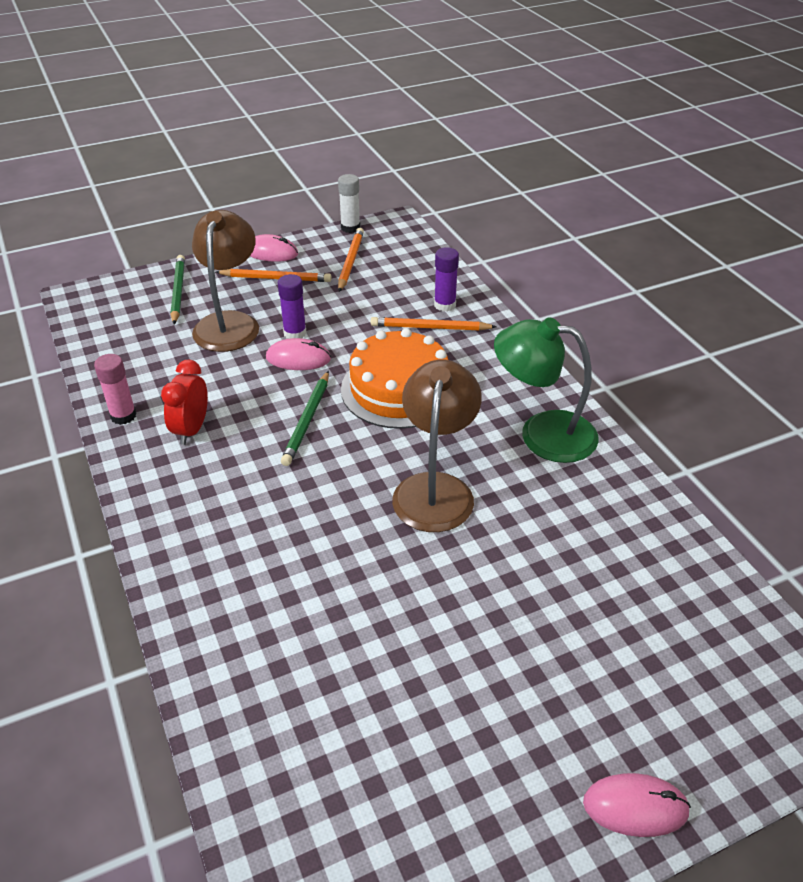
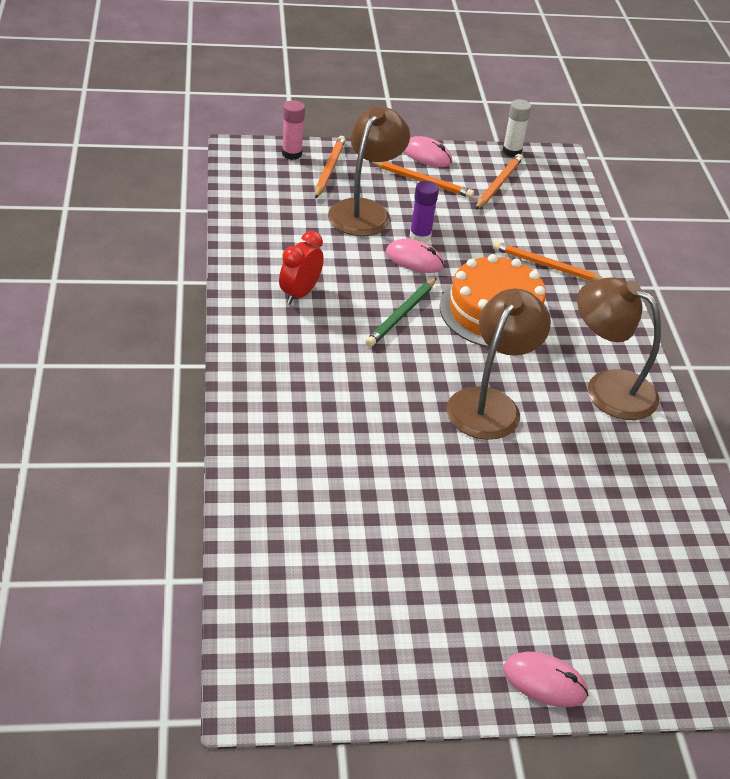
camera: 15 degrees right, 0 degrees up
pink glue stick [94,354,137,425] -> pink glue stick moved to [282,100,305,160]
green pencil [171,255,185,324] -> orange pencil [315,136,346,199]
purple glue stick [434,247,459,312] -> none
green lamp [494,317,599,463] -> brown lamp [577,277,661,420]

